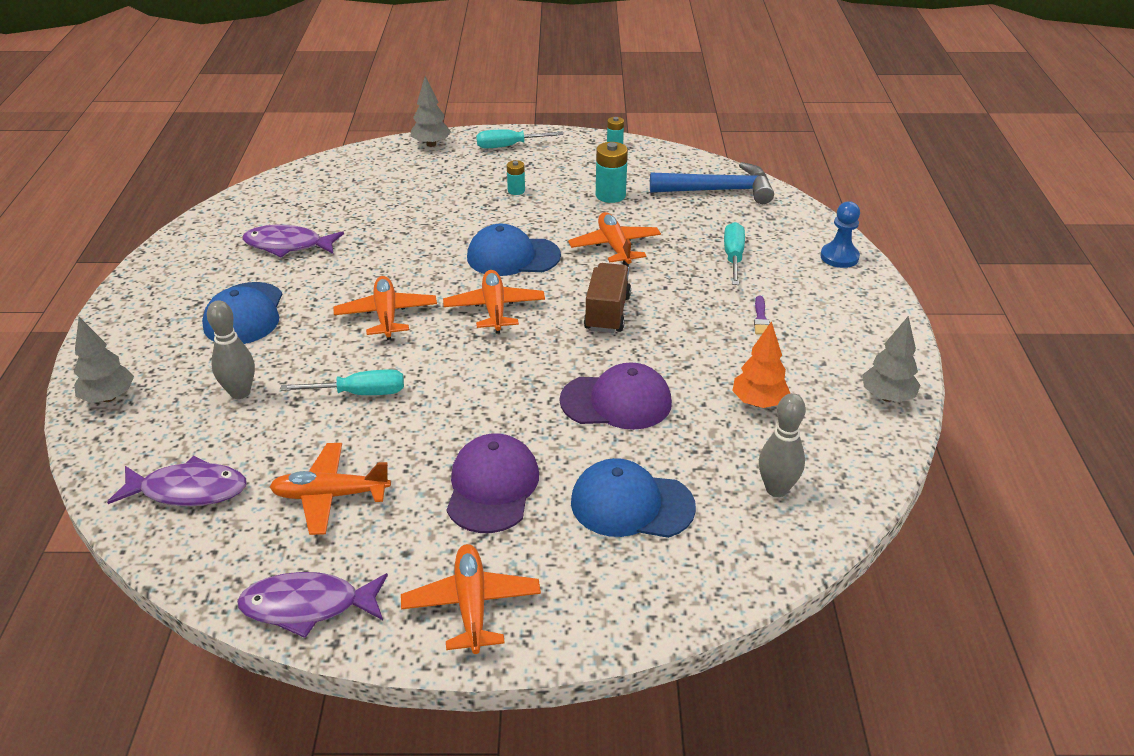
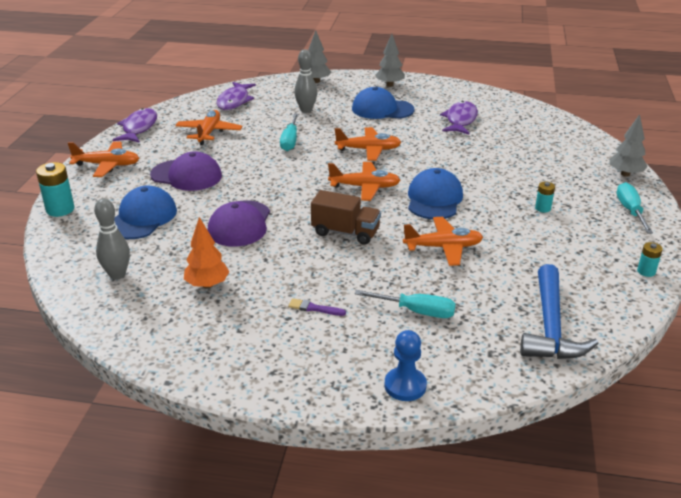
camera: 100 degrees right, 5 degrees down
turquoise battery [596,142,628,203] -> turquoise battery moved to [36,162,74,217]
grey tree [862,316,921,402] -> grey tree moved to [375,34,405,87]

